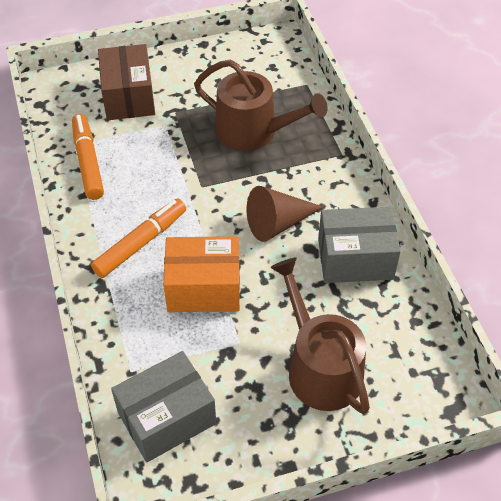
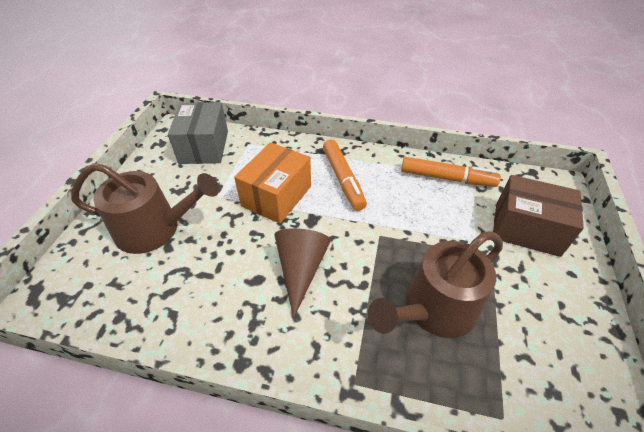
camera: 120 degrees right, 5 degrees down
grey box [318,207,401,283] -> none

